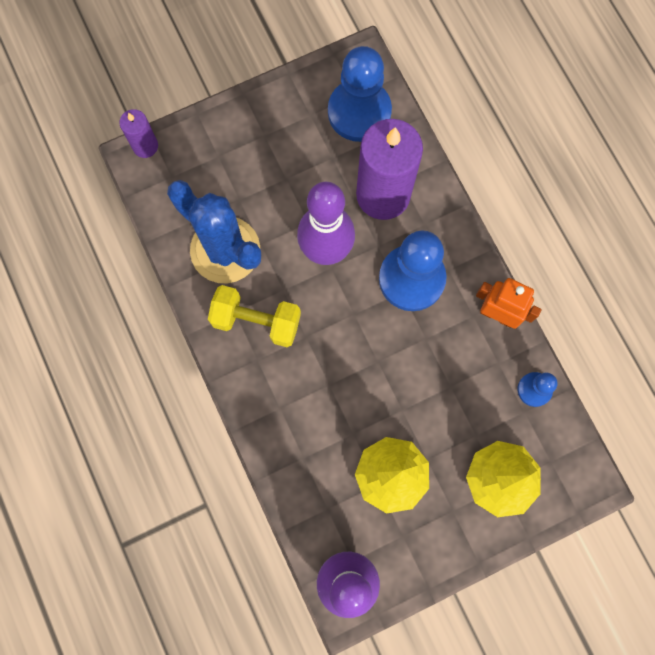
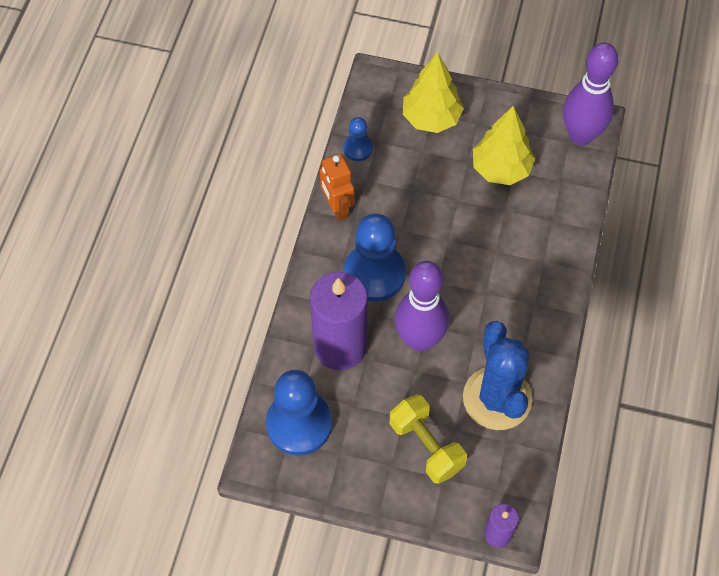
camera: 140 degrees left, 15 degrees down
yellow dumbbell [208,285,301,347] -> yellow dumbbell moved to [390,394,467,484]

